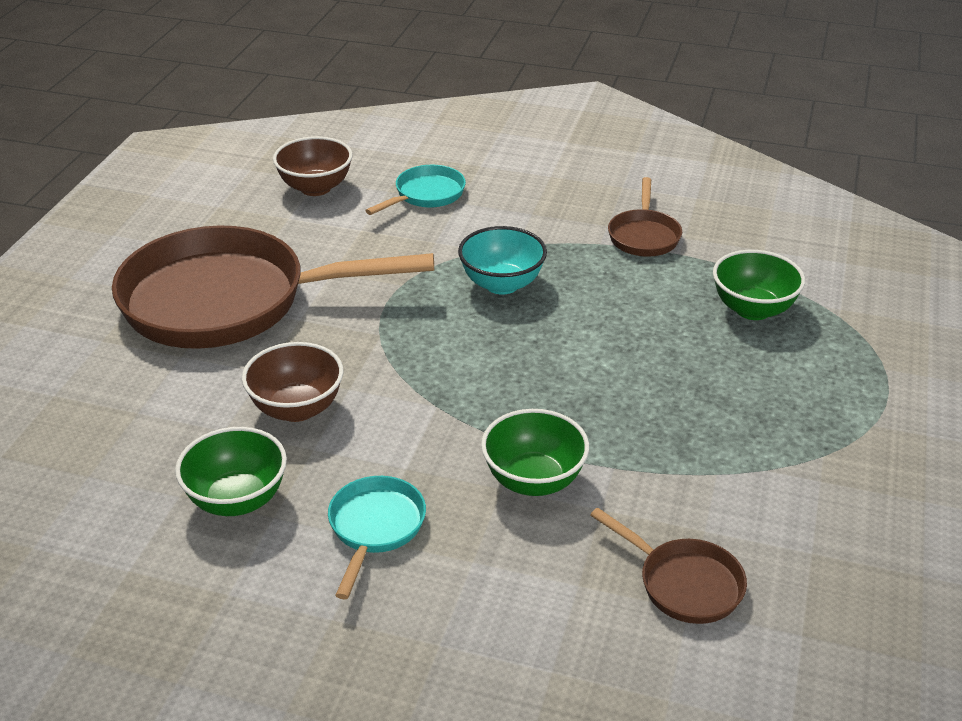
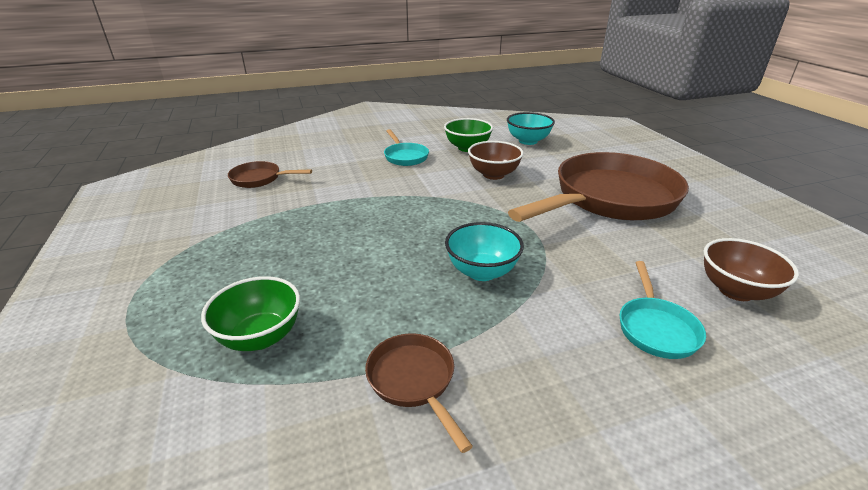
camera: 145 degrees right, 5 degrees down
green bowl [481,409,589,496] -> none
none -> turquoise bowl [507,112,555,145]

